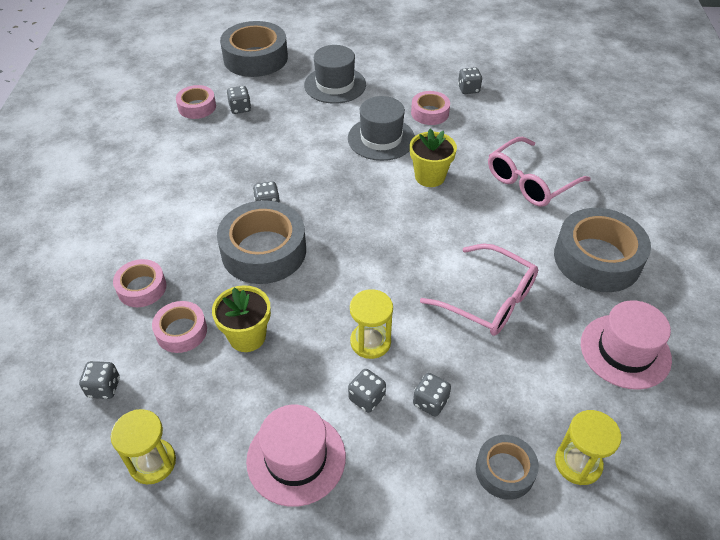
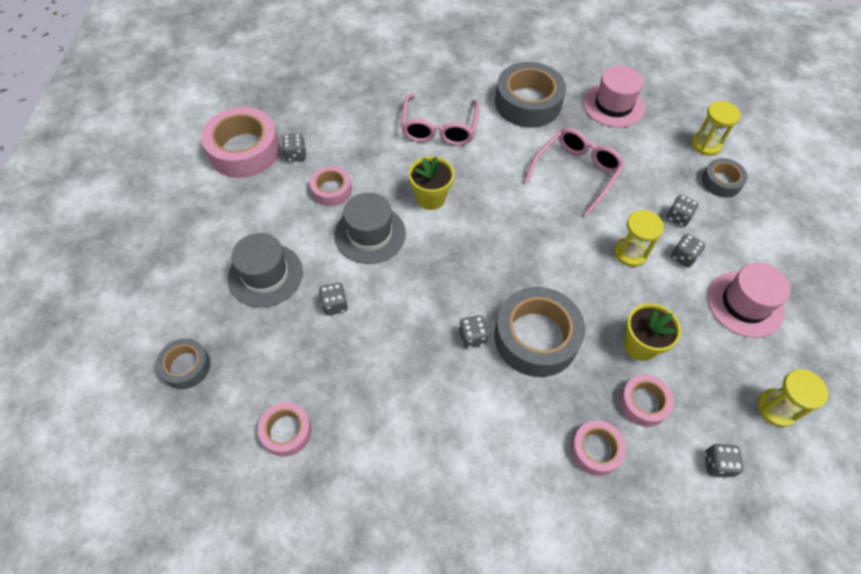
camera: 90 degrees left, 10 degrees up
grey tape [220,21,288,77] -> grey tape [156,338,210,389], size x0.54
grey dice [227,86,251,114] -> grey dice moved to [319,283,348,315]
pink glasses [488,137,590,207] -> pink glasses turned 45 degrees clockwise [401,94,480,145]
none -> pink tape [201,107,280,178]

